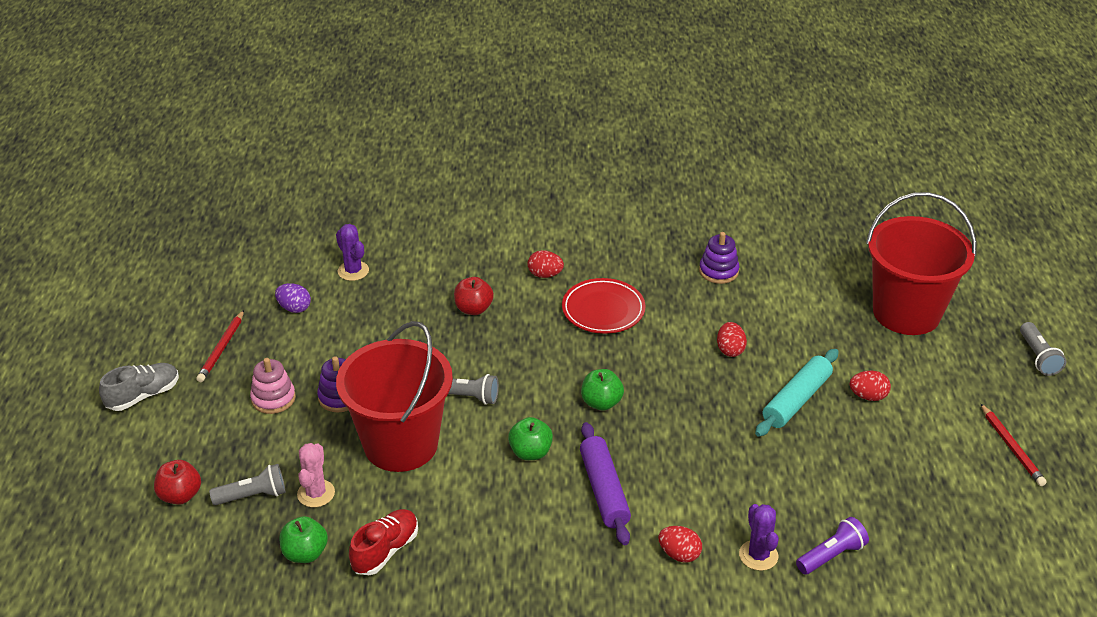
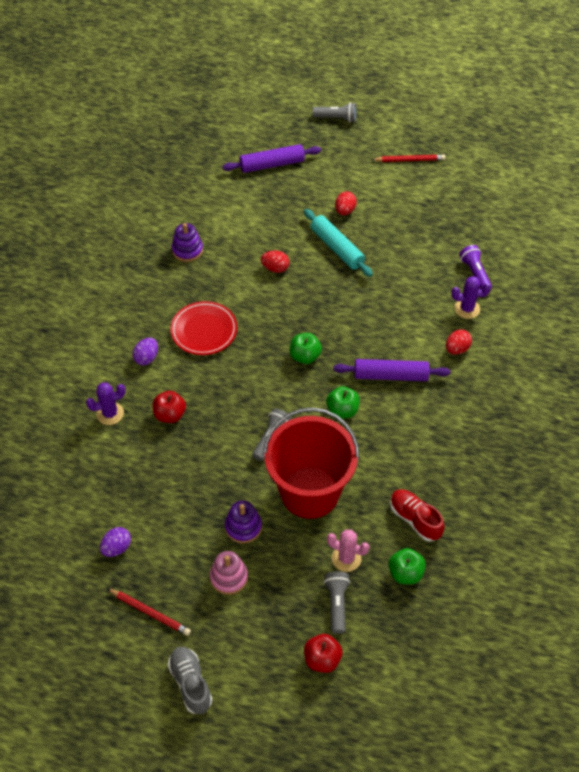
camera: 75 degrees left, 15 degrees up
purple cactus [336,224,369,281] -> purple cactus moved to [86,383,126,425]
red egg [528,250,564,278] -> purple egg [132,338,158,365]
red bucket [866,192,977,335] -> purple rolling pin [222,144,321,173]

